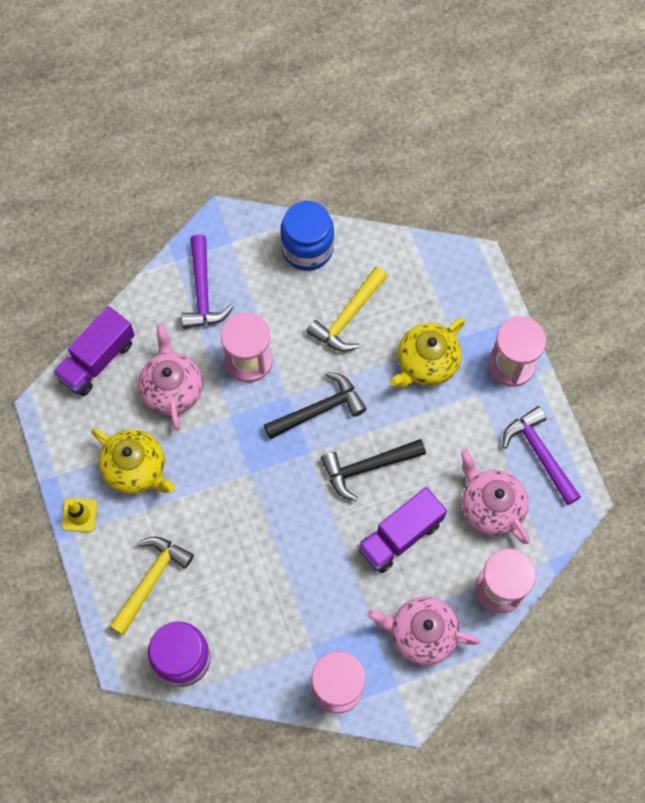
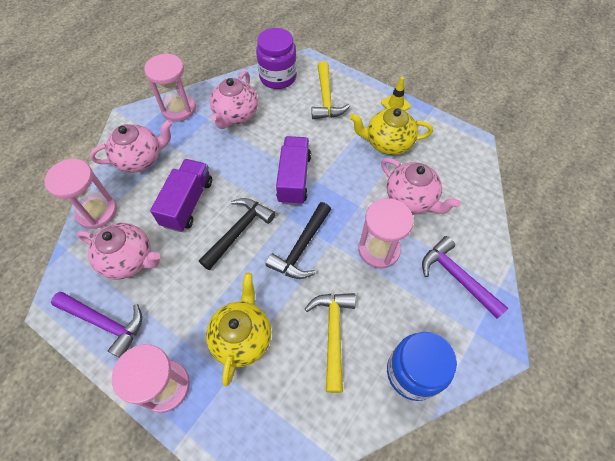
camera: 145 degrees right, 10 degrees down
purple truck [53,306,135,396] -> purple truck moved to [276,136,311,205]
none -> pink teapot [210,71,258,129]

